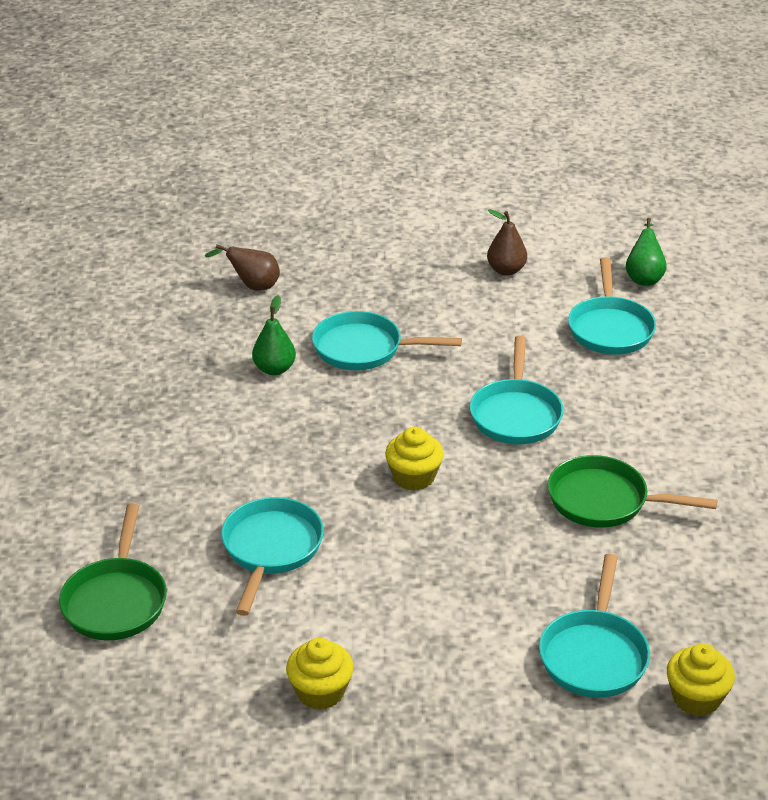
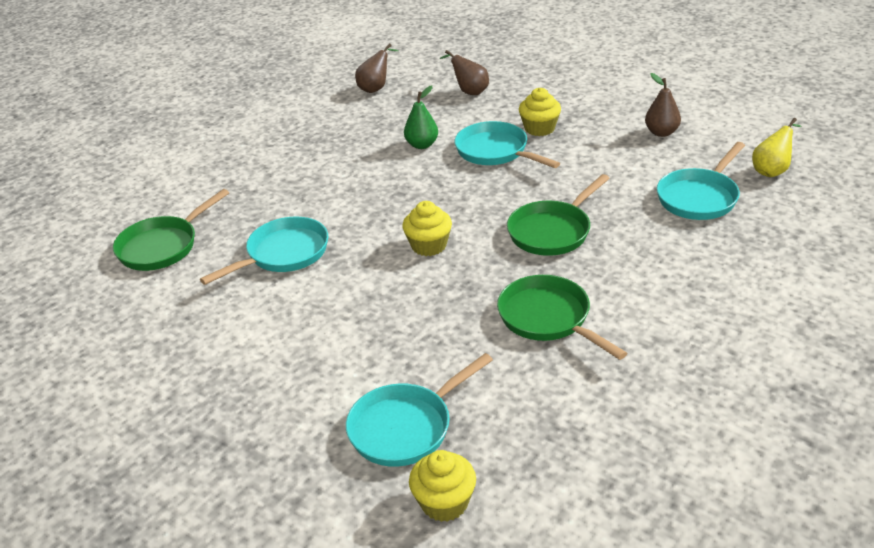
camera: 40 degrees right, 0 degrees up
yellow cupcake [286,638,354,710] -> yellow cupcake moved to [519,88,561,136]
turquoise pan [470,336,564,444] -> green pan [507,174,610,256]
green pear [626,218,667,286] -> yellow pear [752,118,802,177]
none -> brown pear [355,43,398,93]

